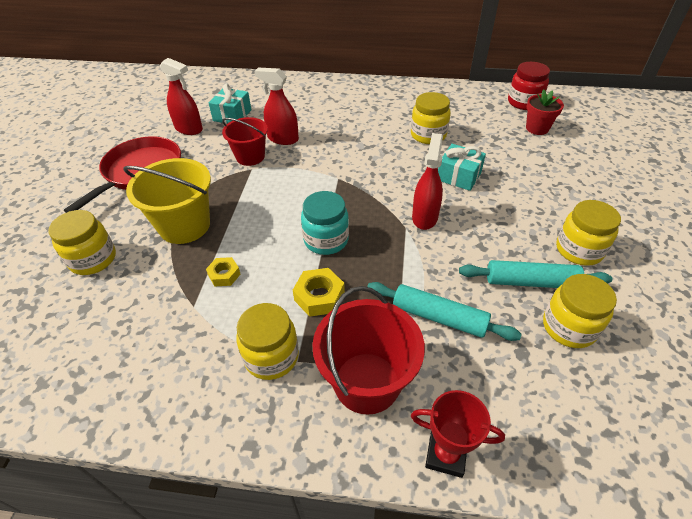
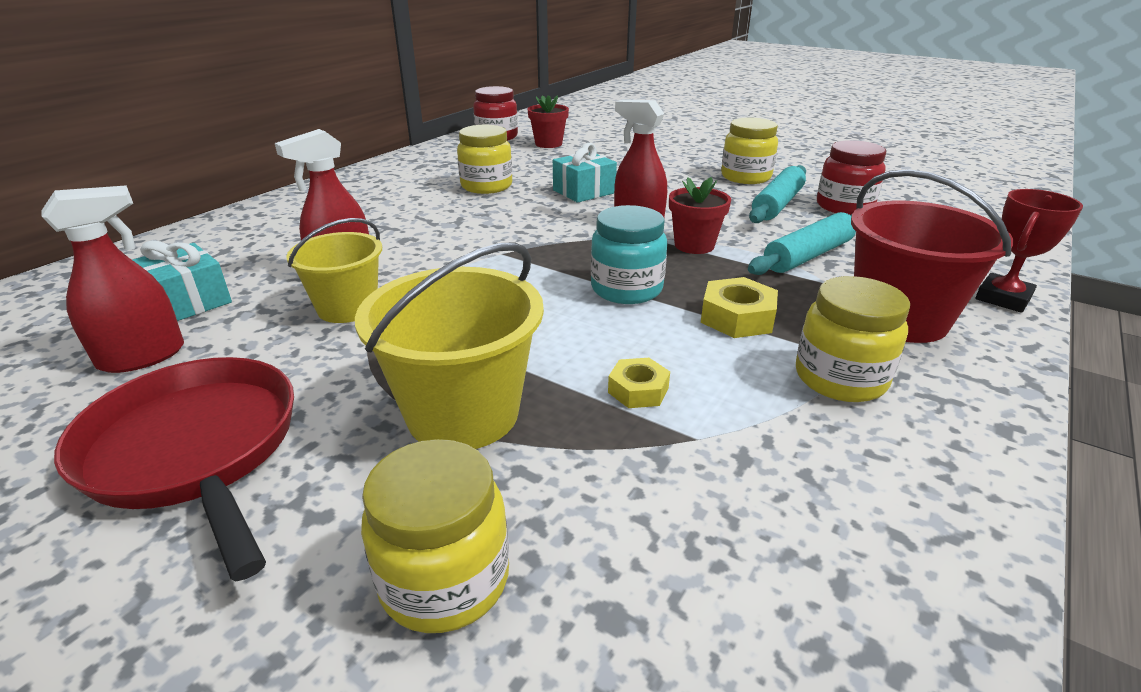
camera: 65 degrees left, 15 degrees down
red bucket [222,117,268,166] -> yellow bucket [286,218,382,323]
yellow jar [543,274,617,348] -> red jar [817,140,886,215]
none -> red flower pot [669,177,731,254]

